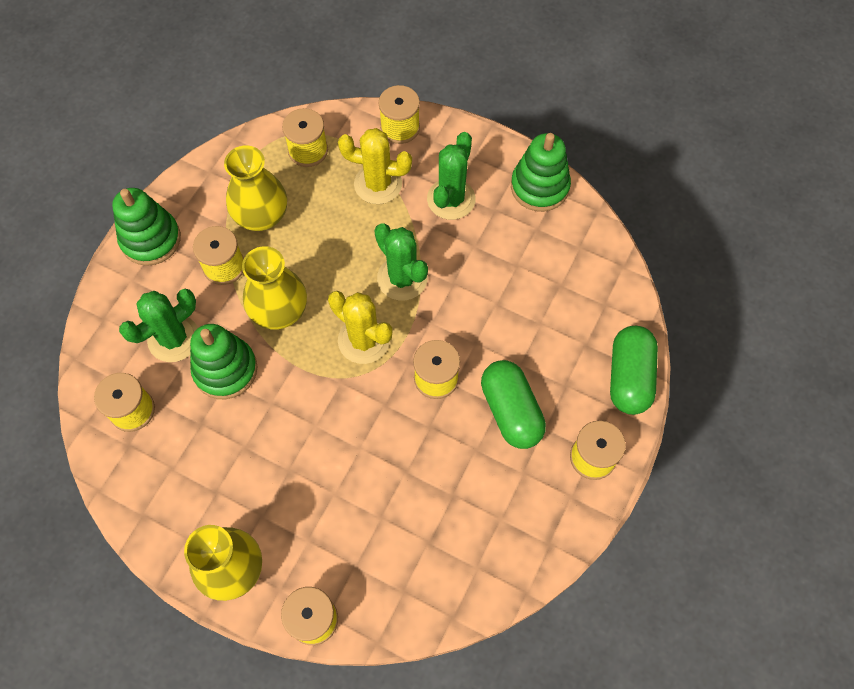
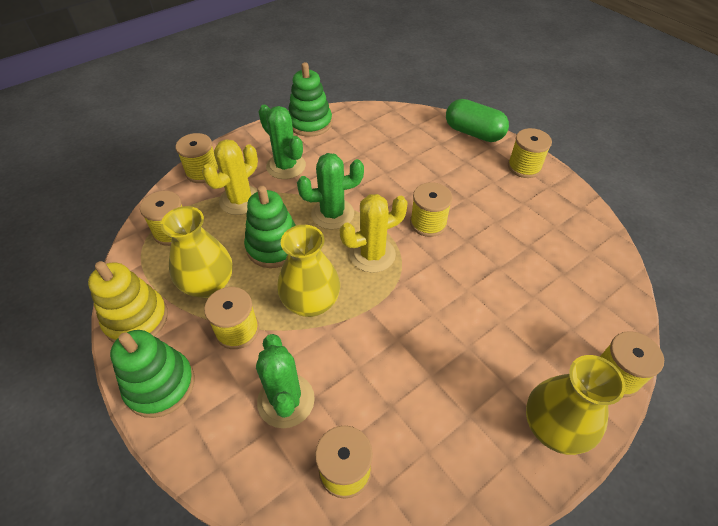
camera: 65 degrees left, 15 degrees down
green stacking toy [190,324,257,399] -> green stacking toy moved to [244,186,296,268]
green capsule [481,360,546,449] -> none
none -> yellow stacking toy [88,261,168,343]

